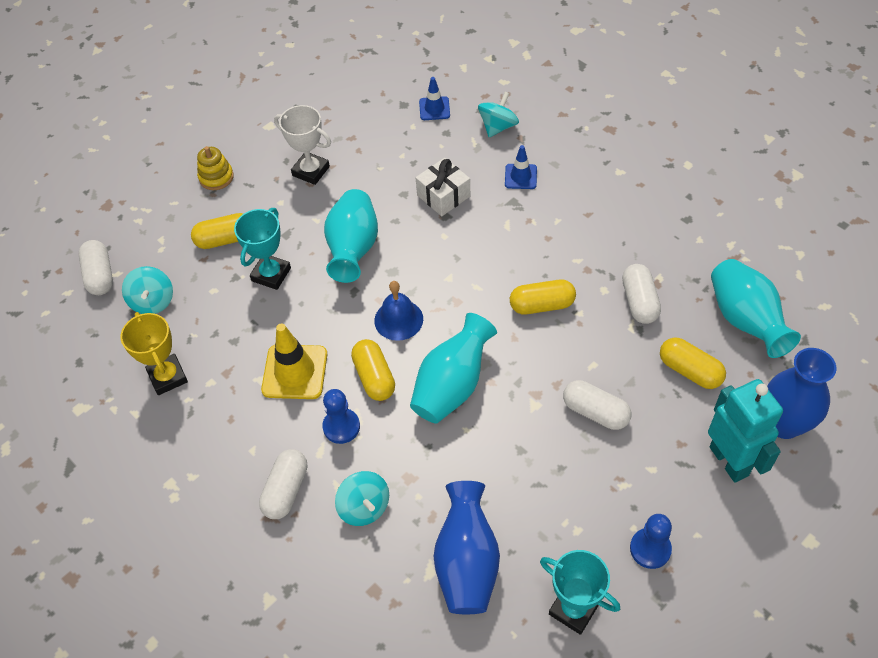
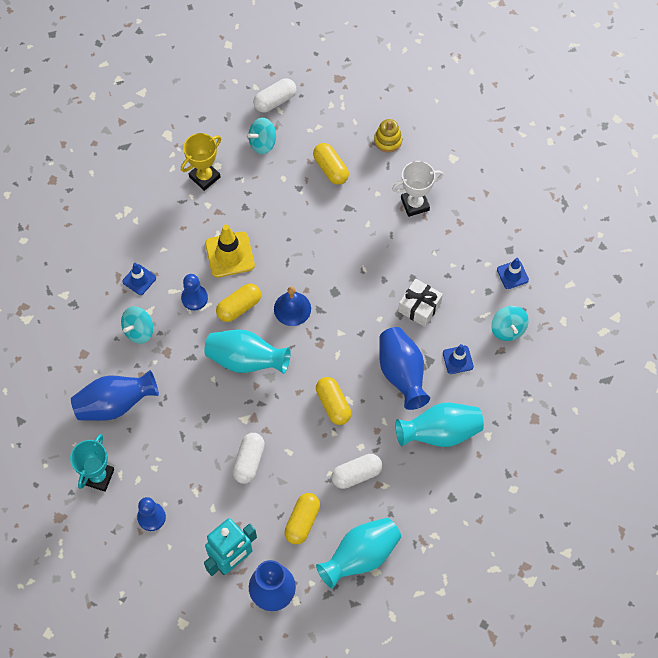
camera: 70 degrees right, 10 degrees up
turquoise trophy [234,208,291,290] -> none
white capsule [259,449,307,519] -> blue traffic cone [122,263,156,295]
white trophy [274,105,331,185] -> white trophy turned 60 degrees clockwise [392,161,443,217]
turquoise vase [324,189,378,283] -> turquoise vase moved to [395,403,484,447]
turquoise spinning top [478,92,519,137] -> turquoise spinning top turned 60 degrees clockwise [491,306,529,341]
none -> blue vase [379,327,430,410]

